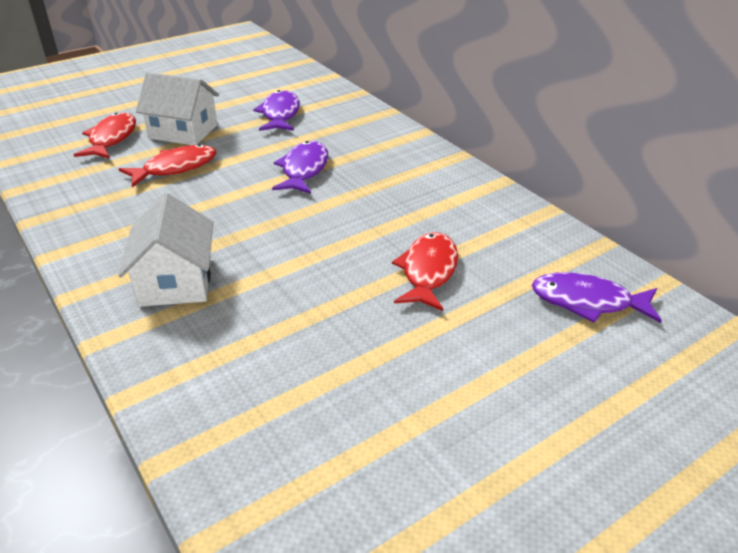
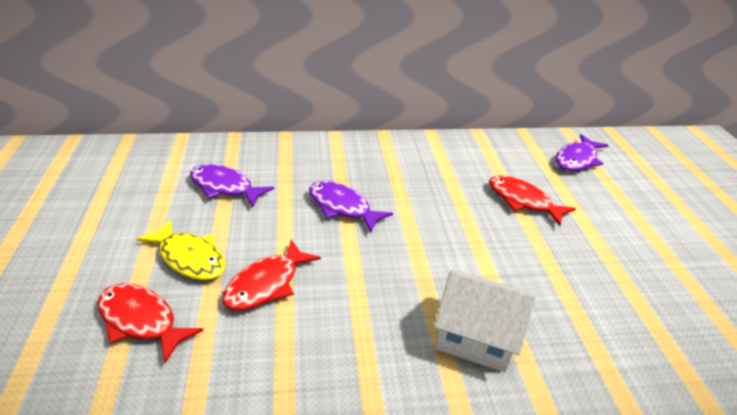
camera: 65 degrees left, 0 degrees up
red fish [119,144,217,187] -> red fish turned 135 degrees counterclockwise [222,239,321,311]
white house [136,72,219,145] -> yellow fish [137,219,226,280]

